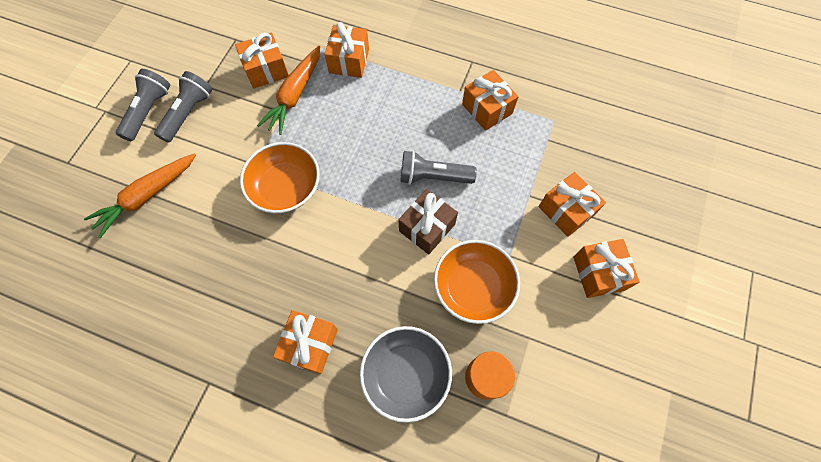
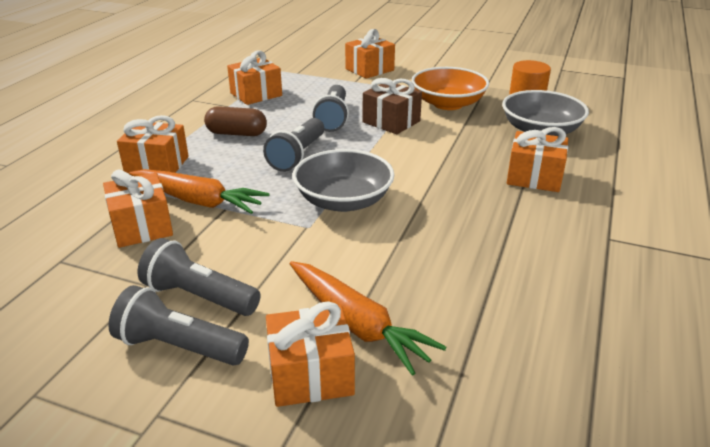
camera: 90 degrees left, 35 degrees down
orange bowl [240,142,320,213] -> grey bowl [292,149,394,212]
orange gift [573,239,640,298] -> orange gift moved to [266,301,355,407]
none -> brown capsule [204,106,267,136]
none -> grey flashlight [263,118,324,172]

